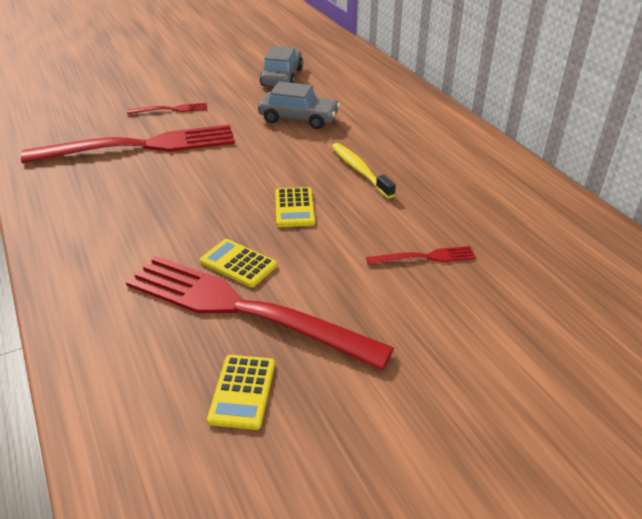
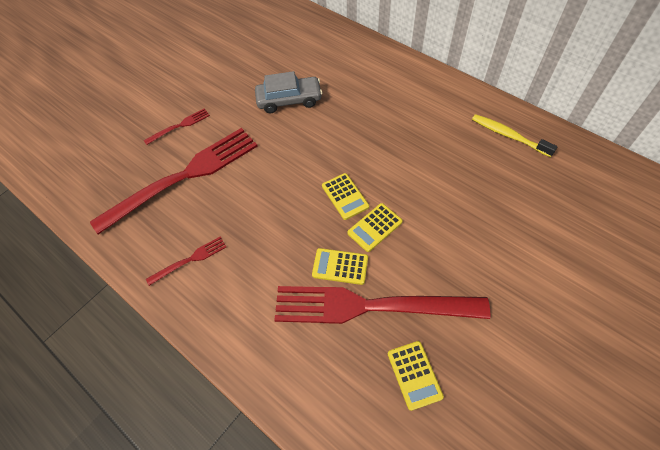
camera: 20 degrees left, 20 degrees up
grey car [260,46,303,86] -> none
yellow toothbrush [331,143,396,199] -> yellow toothbrush moved to [472,114,558,157]
red fork [366,246,476,265] -> red fork moved to [146,236,226,286]
none -> yellow calculator [347,203,403,252]

